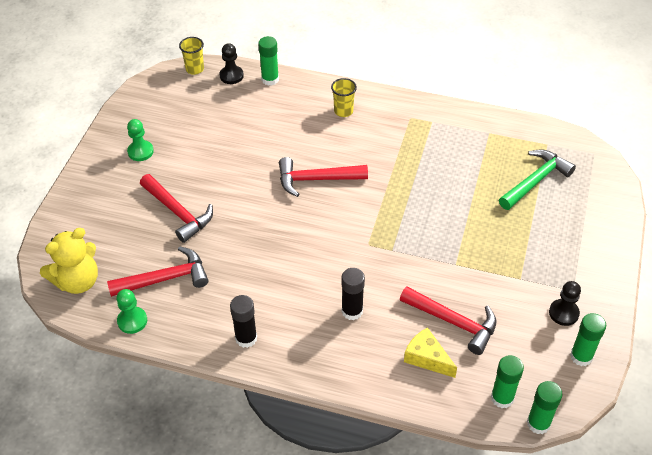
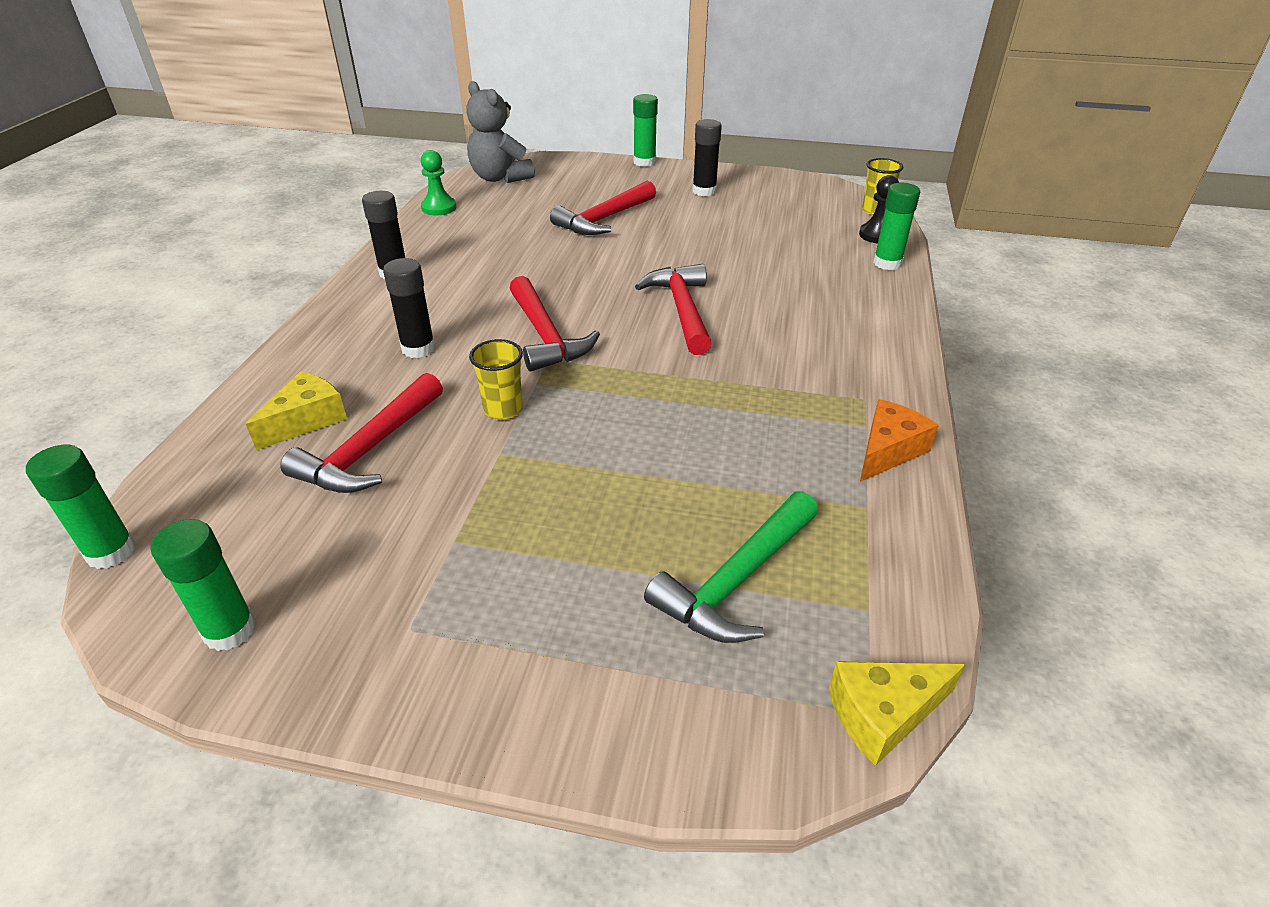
camera: 85 degrees right, 10 degrees down
yellow teddy bear [40,228,98,294] -> grey teddy bear [466,81,535,183]
red hammer [107,246,209,297] -> red hammer moved to [509,276,600,371]
green pawn [127,119,154,161] -> black glue stick [692,119,722,196]
yellow cup [331,78,357,117] -> yellow cup moved to [469,339,523,420]
green glue stick [491,355,524,408] -> green glue stick moved to [633,94,658,167]
green hammer [499,150,576,210] -> green hammer turned 90 degrees clockwise [644,491,818,643]
black pawn [549,281,581,326] -> none
none -> yellow cheese [829,661,965,766]
none -> orange cheese [860,399,939,482]

